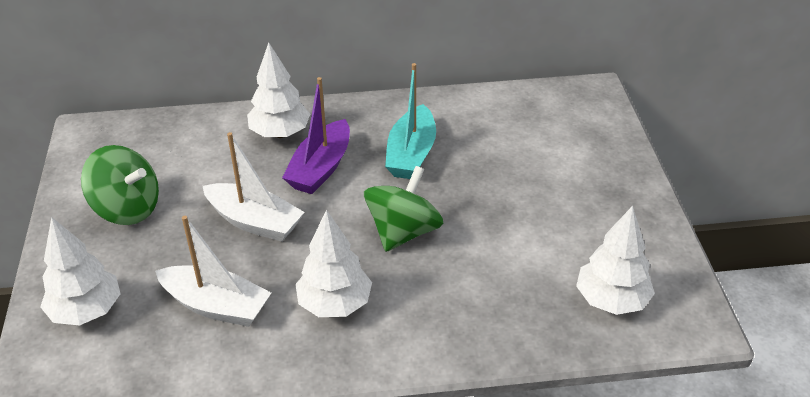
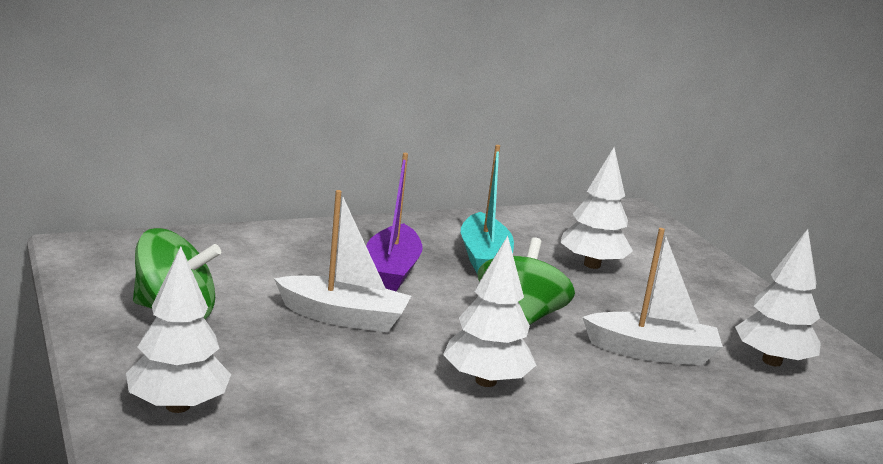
camera: 20 degrees left, 20 degrees down
white boat [155,216,271,327] -> white boat moved to [582,228,723,365]
white tree [247,42,310,138] -> white tree moved to [560,147,633,269]

